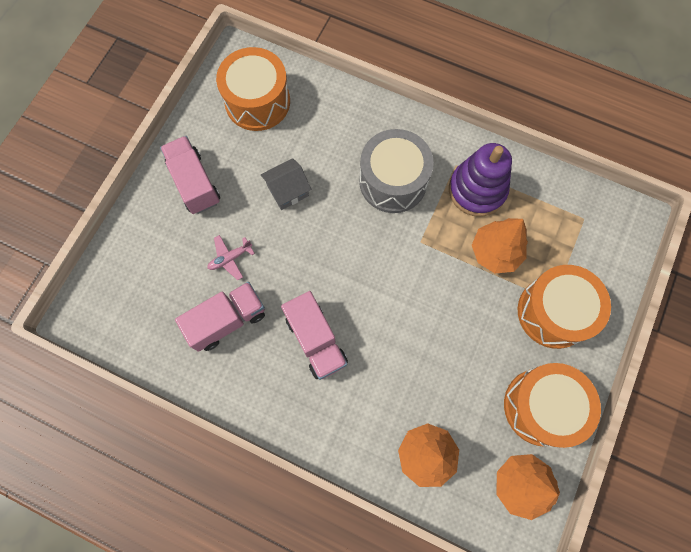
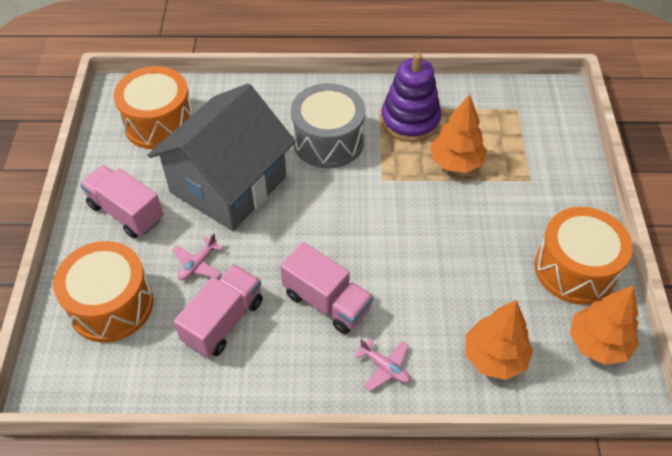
camera: 25 degrees left, 20 degrees down
grey house [261,158,311,210] -> grey house [148,83,296,231], size x2.45
orange drum [518,265,611,349] -> orange drum moved to [53,241,154,342]
none -> pink plane [355,338,410,391]

